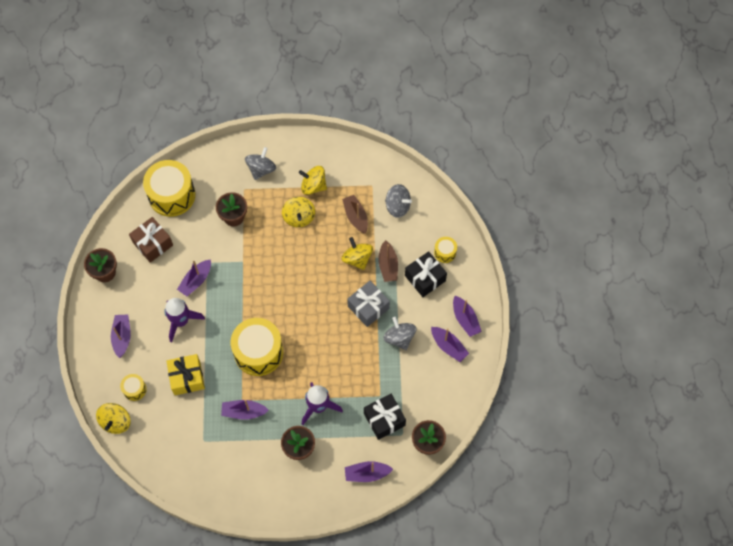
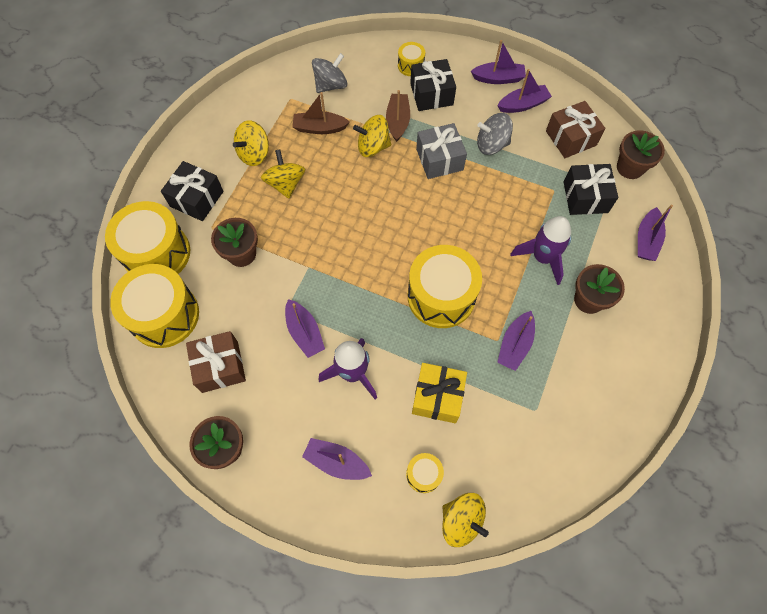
camera: 65 degrees left, 0 degrees up
grey spinning top [245,147,276,180] -> black gift [161,161,223,221]
yellow spinning top [282,197,315,227] -> yellow spinning top turned 120 degrees counterclockwise [261,149,305,199]
brown boat [378,240,398,282] -> brown boat turned 105 degrees counterclockwise [386,90,410,142]
none -> yellow drum [105,201,190,274]
none -> brown gift [546,101,606,158]

